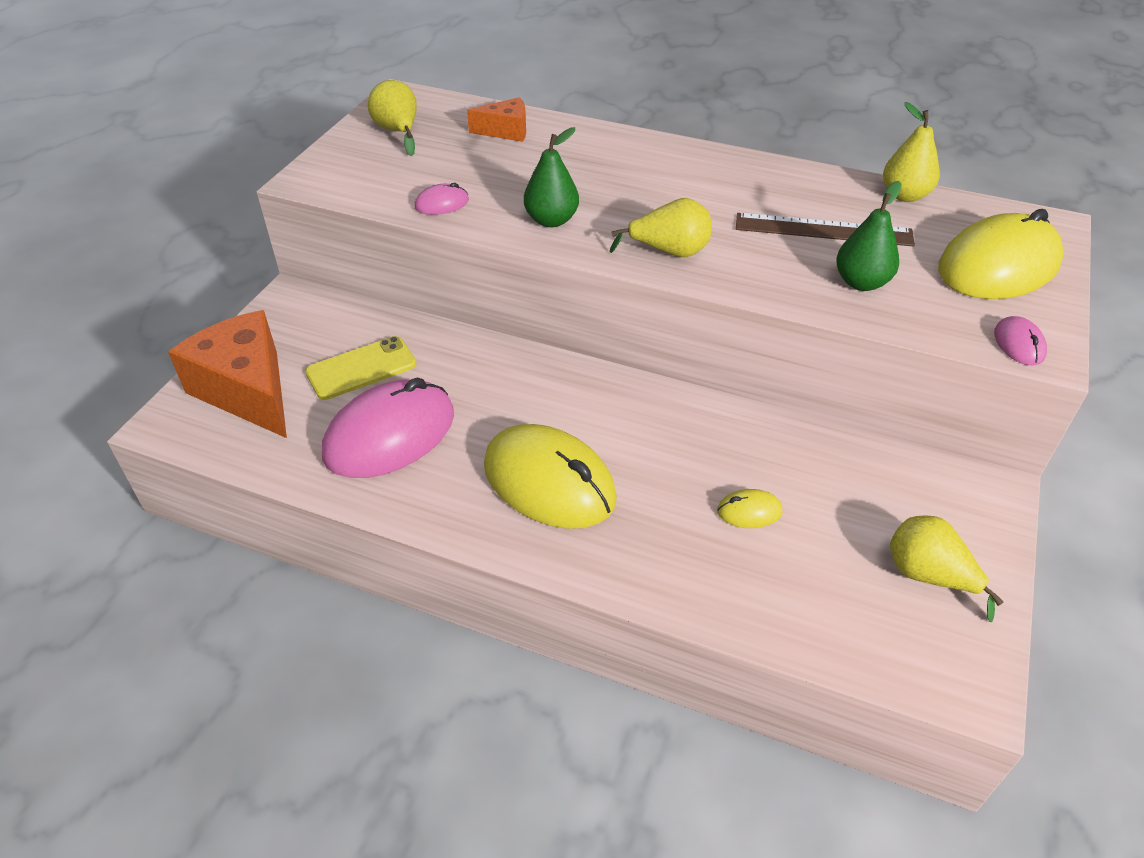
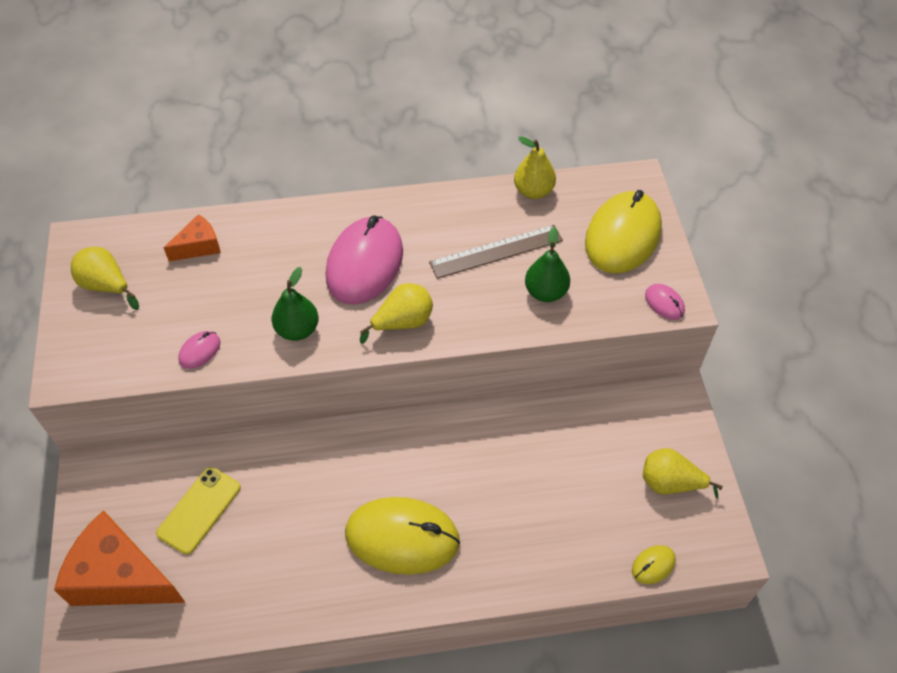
camera: 30 degrees left, 10 degrees up
pink mouse [322,377,454,478] -> pink mouse moved to [325,216,403,304]
yellow mouse [717,489,782,528] -> yellow mouse moved to [632,545,676,584]

